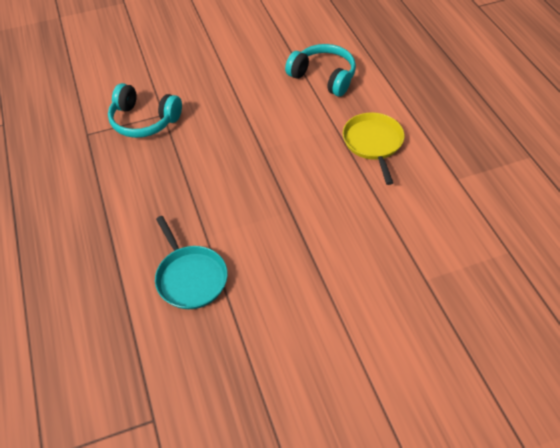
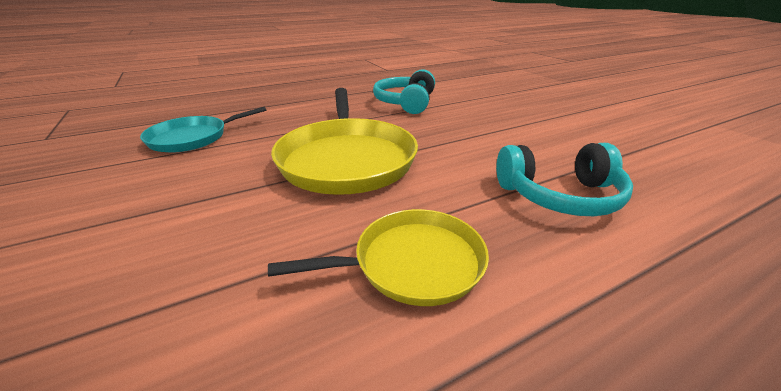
camera: 80 degrees right, 20 degrees down
turquoise headphones [285,44,356,97] -> turquoise headphones turned 60 degrees clockwise [496,143,633,216]
none -> yellow pan [271,88,418,195]

